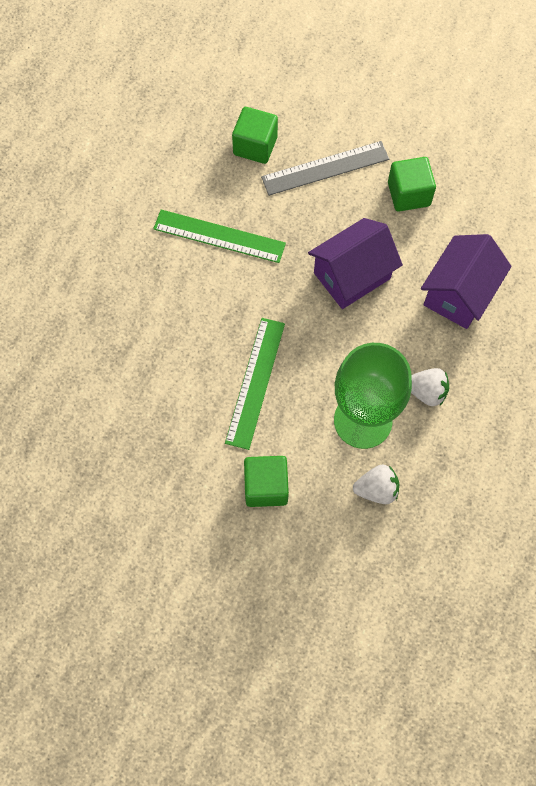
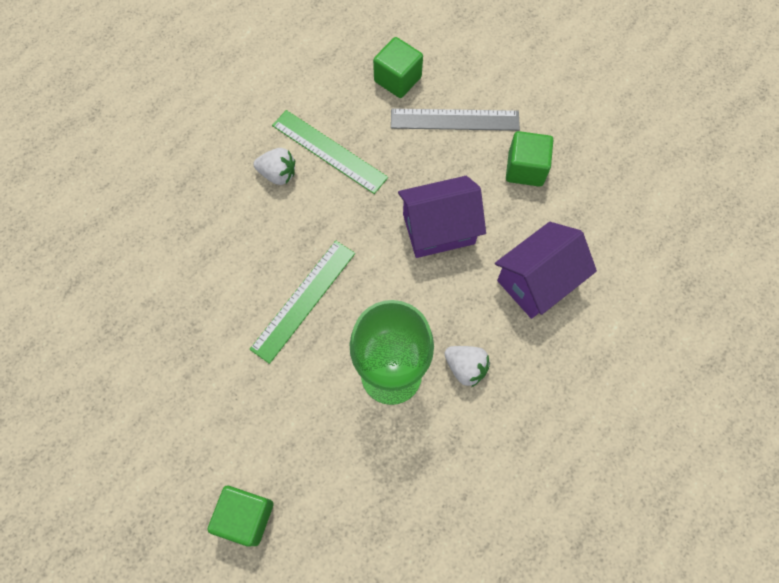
camera: 20 degrees right, 0 degrees up
green cube [244,456,289,507] -> green cube moved to [208,486,274,546]
white strawberry [353,465,399,504] -> white strawberry moved to [254,148,295,185]

